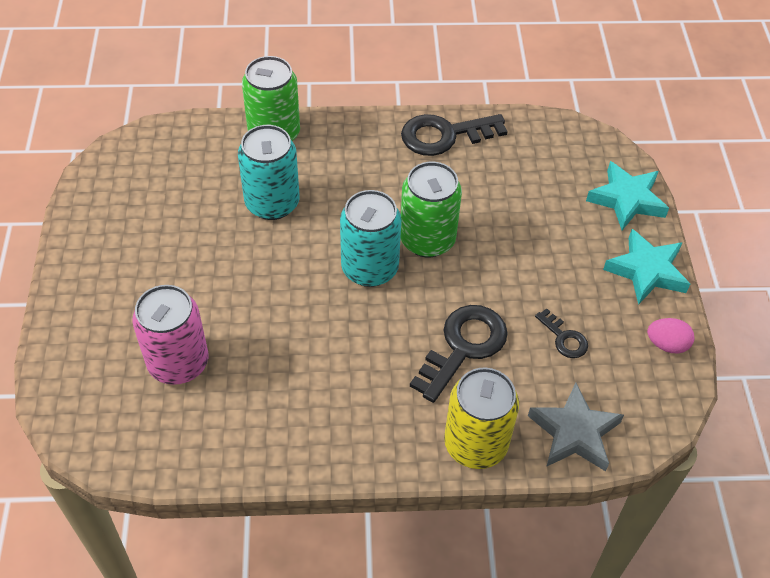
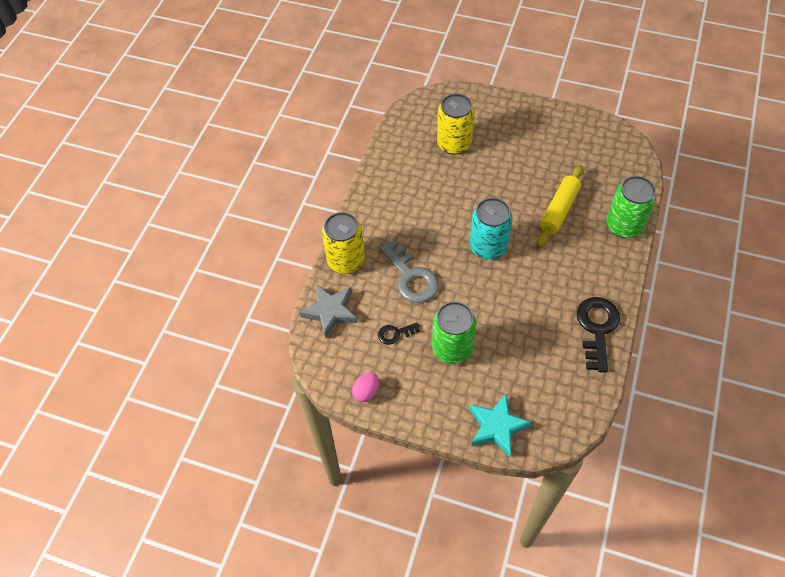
camera: 115 degrees right, 5 degrees up
pink can [132,285,208,385] -> yellow can [437,94,475,155]
turquoise can [238,125,299,220] -> yellow rolling pin [537,165,583,246]
green can [401,162,462,258] -> green can moved to [432,302,476,364]
black key [410,305,508,403] -> grey key [380,239,439,303]
turquoise star [603,229,690,305] -> none

